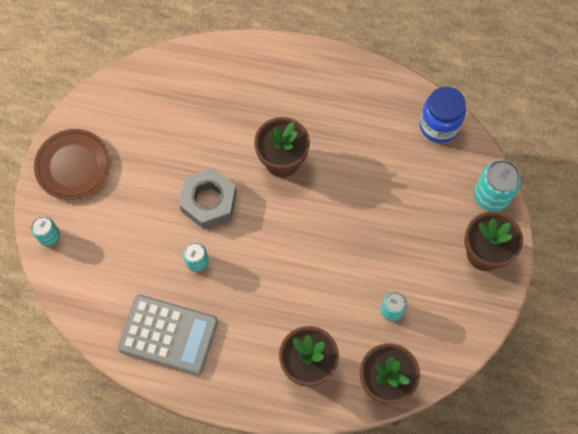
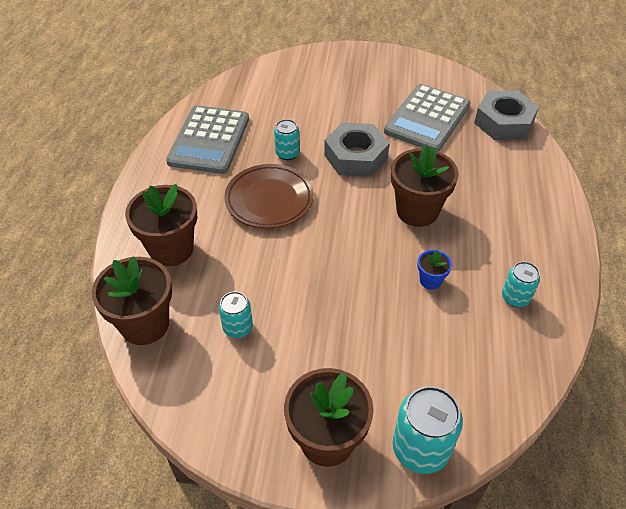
camera: 85 degrees right, 20 degrees down
turquoise can [31,216,60,246] -> turquoise can moved to [502,262,540,307]
brown plate [34,129,111,200] -> brown plate moved to [224,164,314,229]
blue jar [420,87,466,143] -> none
none -> grey calculator [384,84,470,152]
none -> blue flower pot [417,250,452,290]
none -> grey nut [474,90,539,140]

